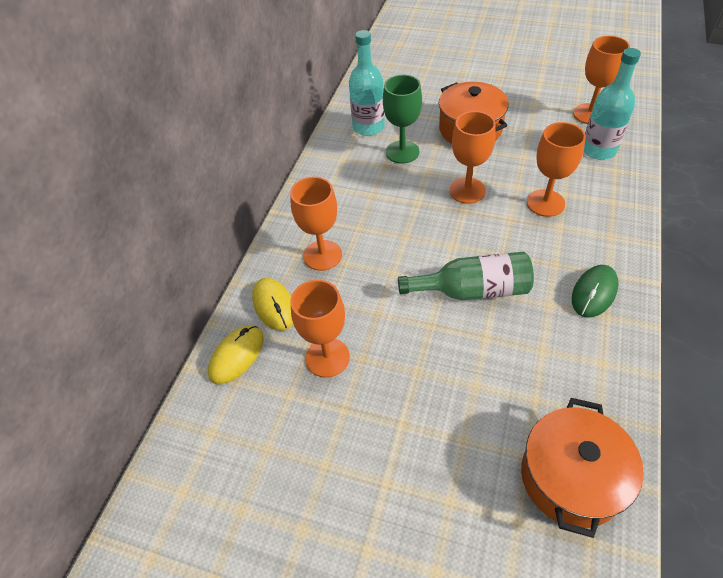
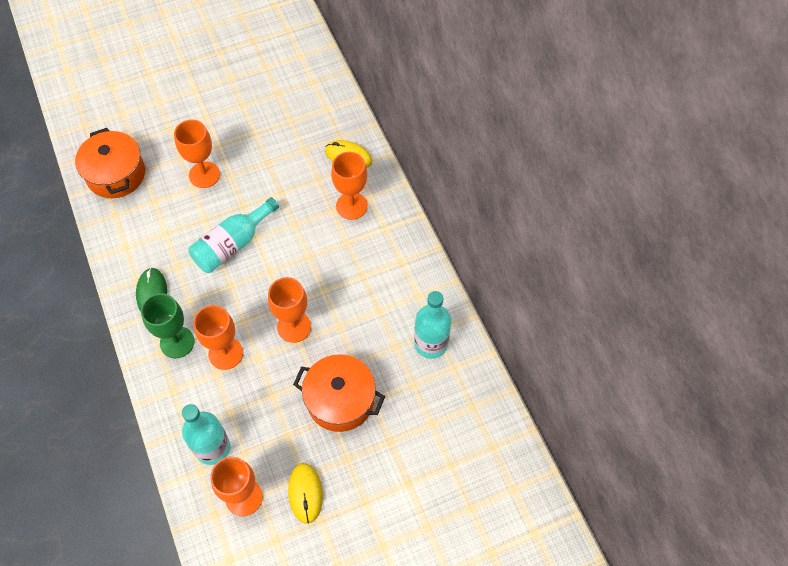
camera: 135 degrees right, 10 degrees up
yellow mouse [208,326,264,385] -> yellow mouse moved to [288,463,323,524]
orange goblet [291,280,350,378] -> orange goblet moved to [174,119,220,188]
green goblet [383,75,422,164] -> green goblet moved to [141,293,195,358]
green bottle [398,252,534,300] -> turquoise bottle [189,197,279,273]

